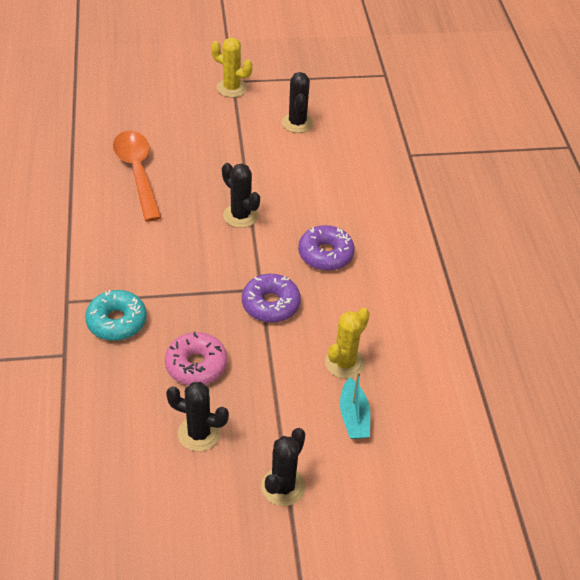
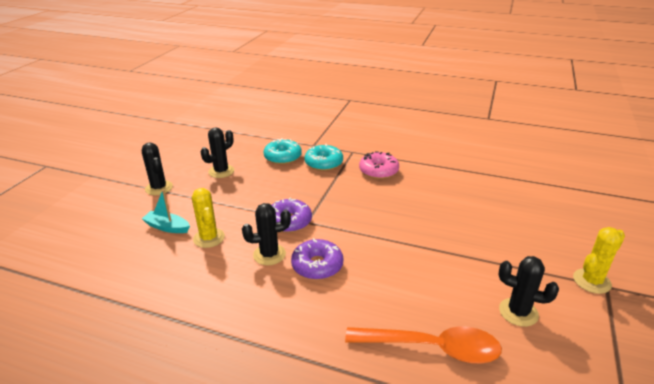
camera: 120 degrees right, 15 degrees down
orange spoon [113,131,162,222] -> orange spoon moved to [345,326,502,364]
pink donut [165,332,227,385] -> pink donut moved to [359,151,399,179]
black cactus [222,163,260,228] -> black cactus moved to [242,203,291,265]
none -> turquoise donut [264,138,302,165]

